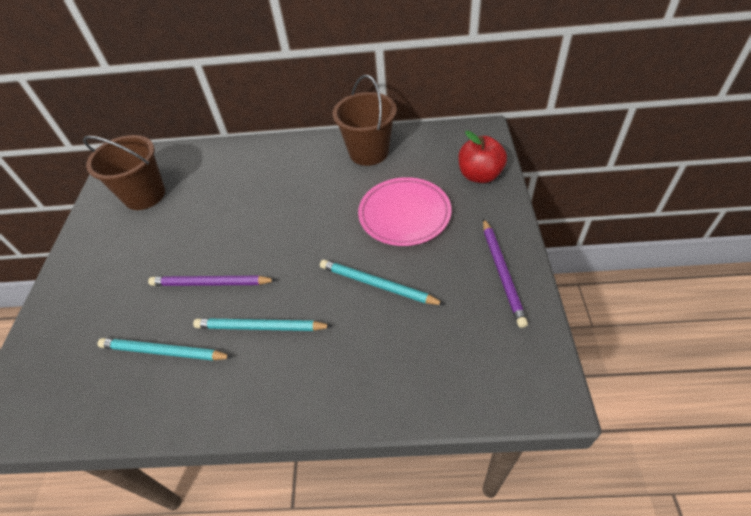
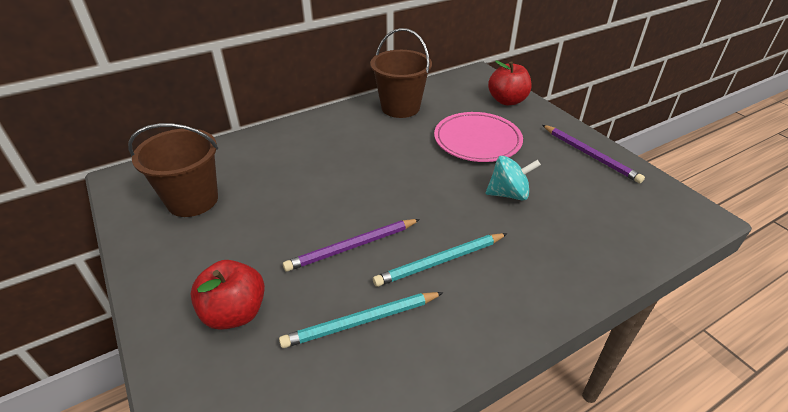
camera: 35 degrees left, 10 degrees down
turquoise pencil [320,260,445,305] -> turquoise spinning top [486,156,541,201]
none -> red apple [190,260,265,330]

